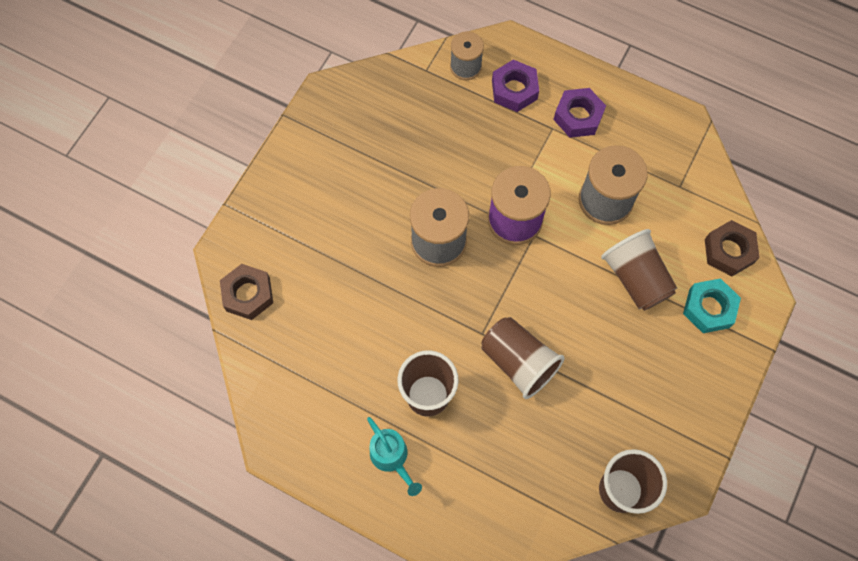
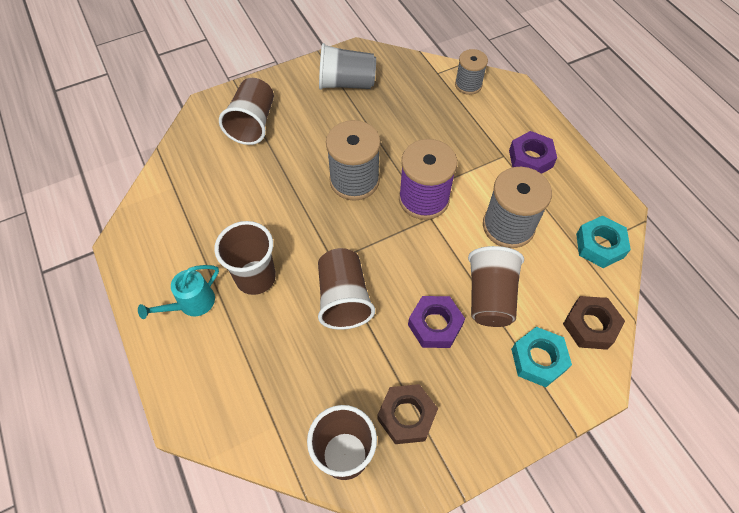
camera: 35 degrees right, 10 degrees down
brown nut [220,264,273,320] -> brown nut moved to [377,384,438,444]
turquoise watering can [367,417,422,496] -> turquoise watering can turned 45 degrees clockwise [138,265,219,319]
purple nut [492,60,539,112] -> purple nut moved to [408,296,465,348]
none -> brown cup [219,78,274,145]
none -> grey cup [319,43,376,90]
none -> turquoise nut [576,216,631,268]

